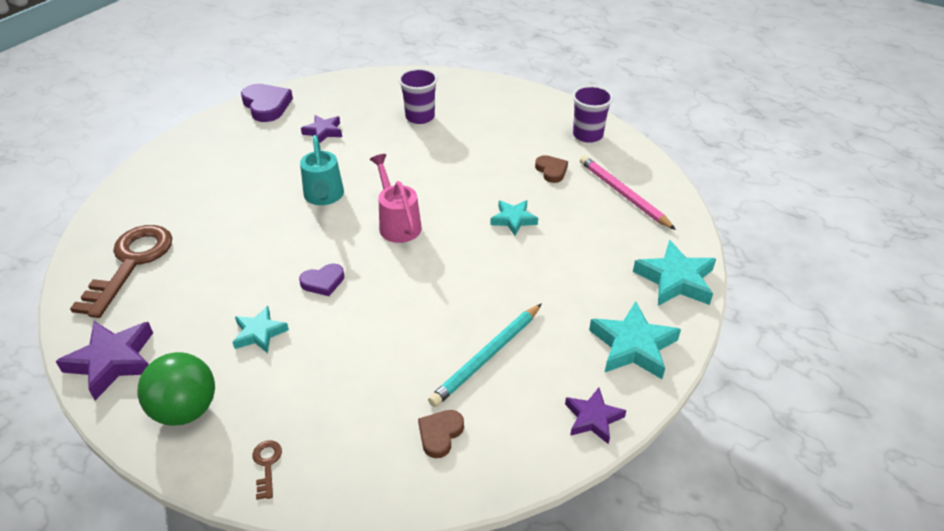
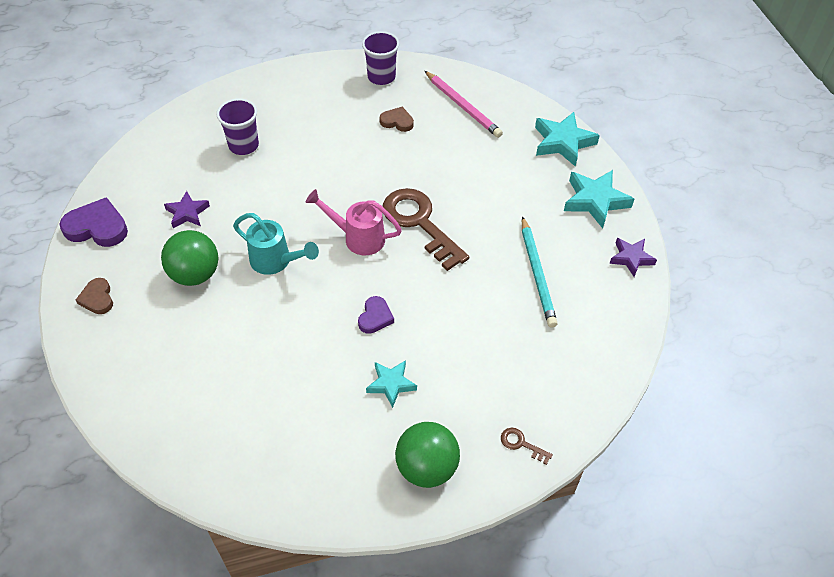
camera: 50 degrees left, 10 degrees up
purple star [55,321,153,400] -> none
brown key [70,225,172,318] -> brown key moved to [383,188,469,271]
brown heart [418,410,464,458] -> brown heart moved to [76,278,113,314]
turquoise star [491,200,538,236] -> none
pink pencil [580,155,676,230] -> pink pencil turned 135 degrees counterclockwise [425,71,503,138]
none -> green ball [161,230,219,286]

